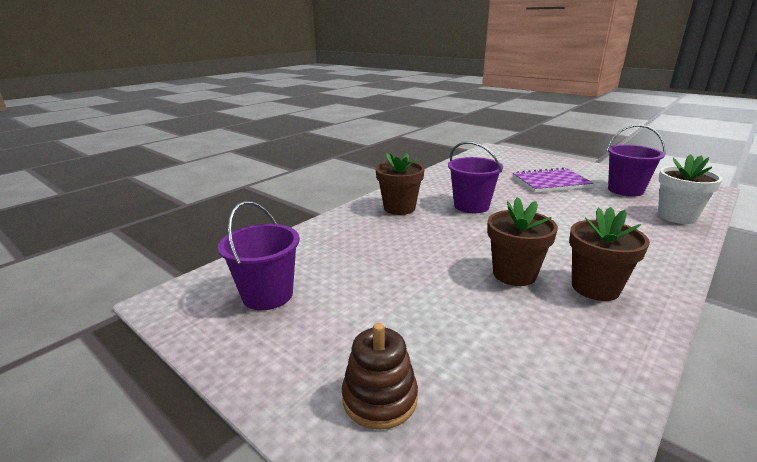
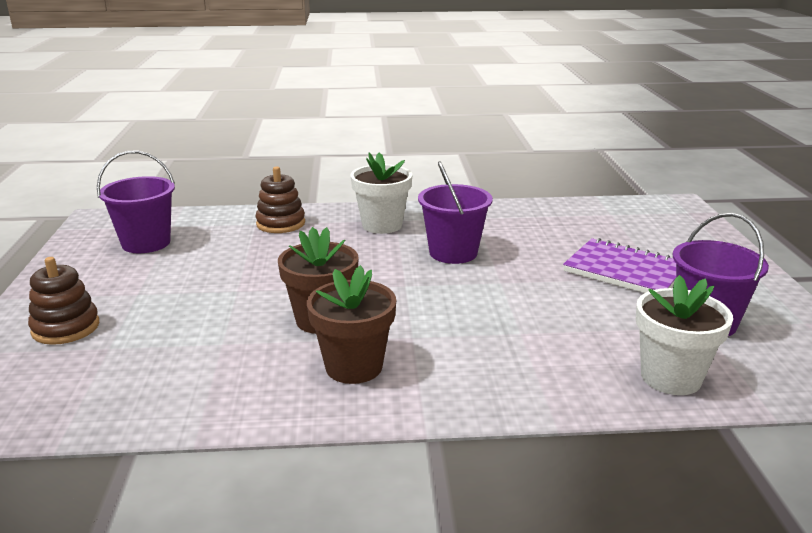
camera: 45 degrees right, 0 degrees up
brown flower pot [376,153,425,215] -> white flower pot [350,153,412,234]
none -> brown stacking toy [255,166,305,233]

